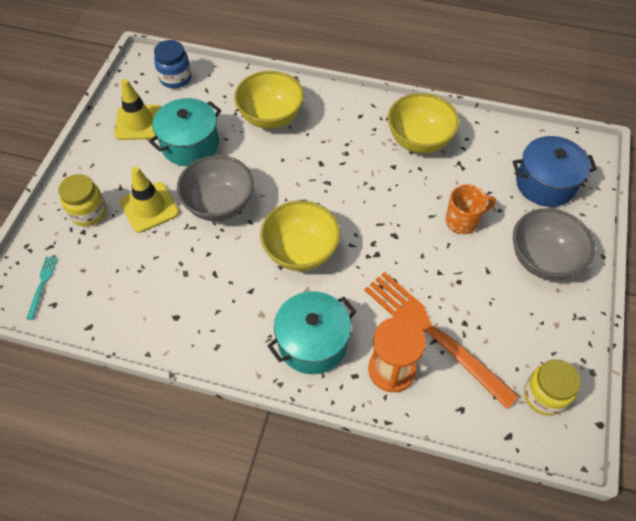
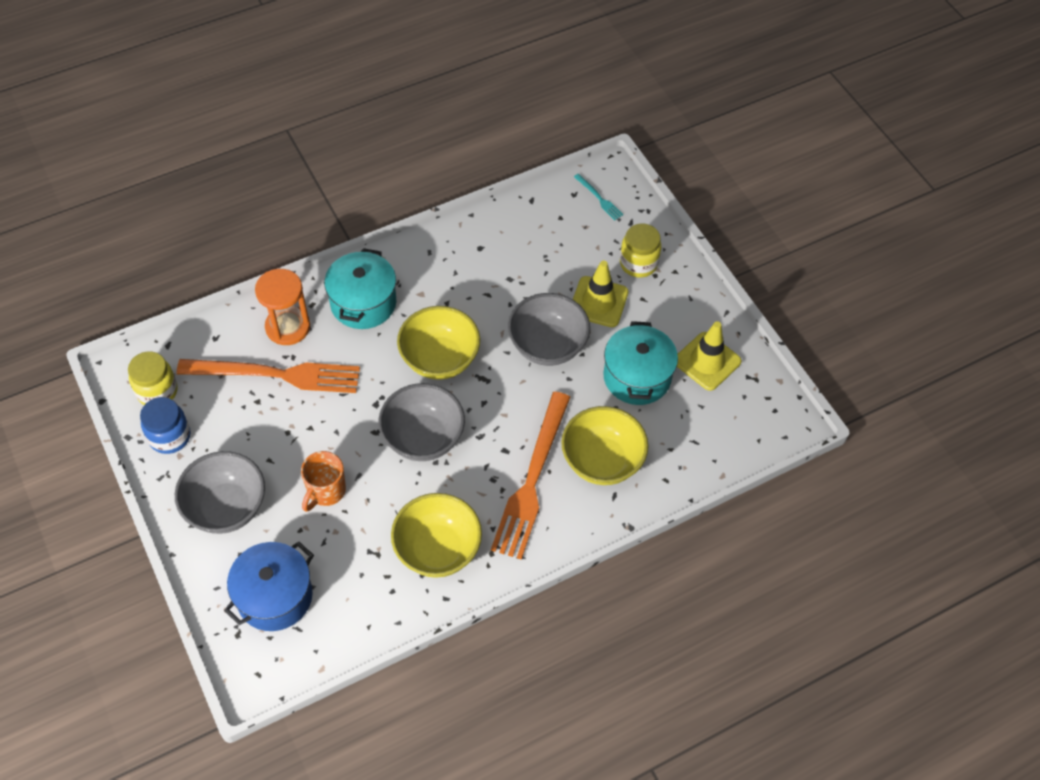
camera: 135 degrees right, 0 degrees up
blue jar [154,40,191,88] -> blue jar moved to [140,397,191,454]
none -> grey bowl [379,383,465,461]
none -> orange fork [491,392,570,560]

